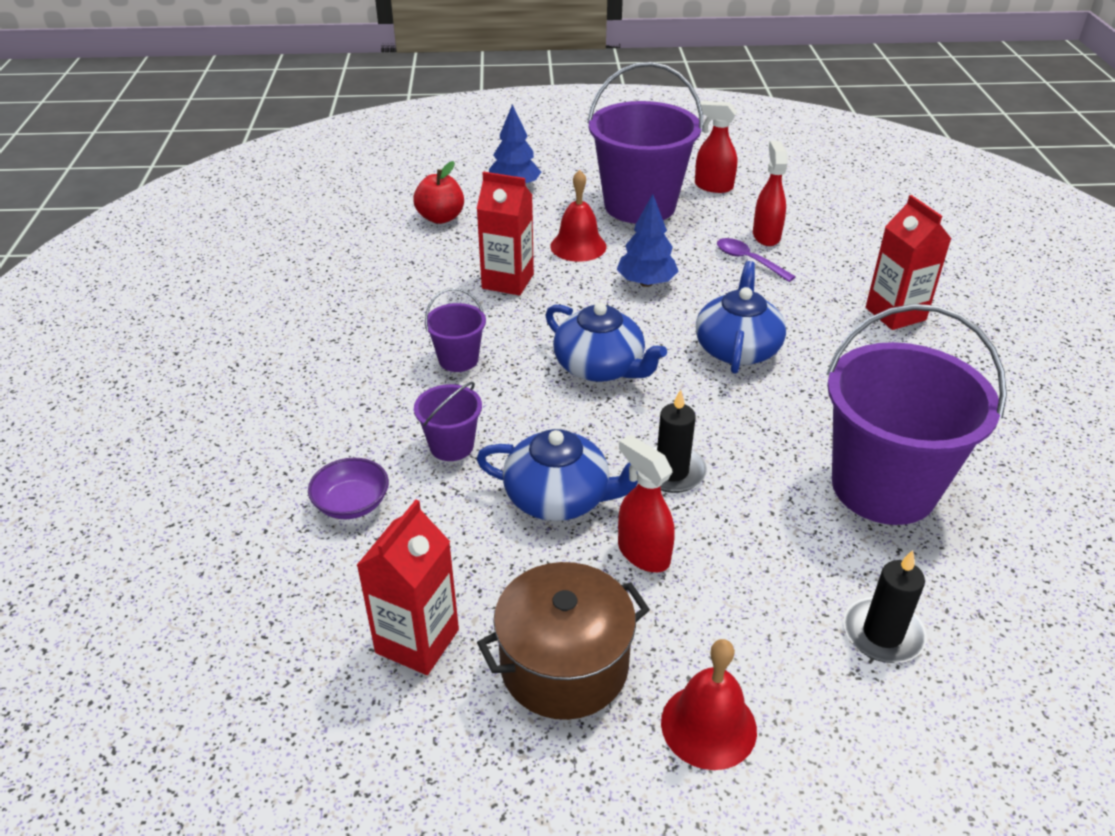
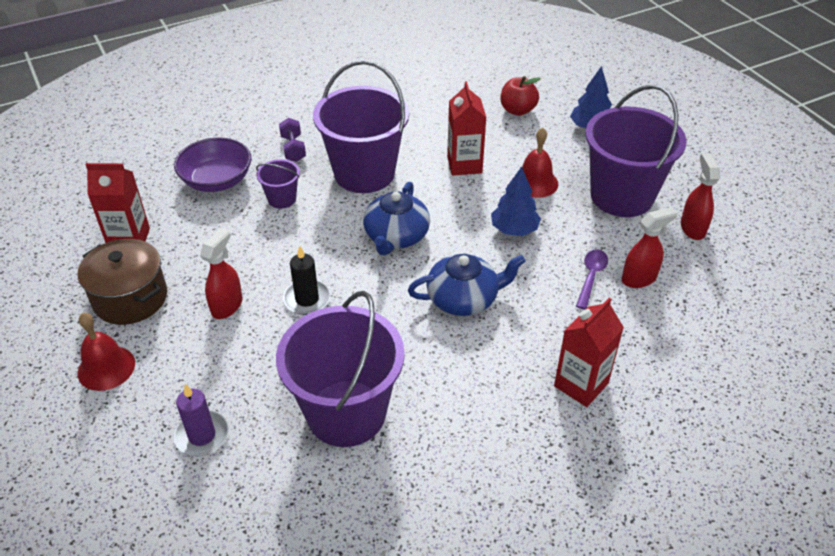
camera: 65 degrees right, 5 degrees up
purple bowl [308,458,389,519] -> purple bowl [174,138,251,192], size x1.62
purple bucket [425,288,486,372] -> purple bucket [313,60,409,193], size x2.22
blue teapot [476,429,638,521] -> none
black candle [843,550,927,663] -> purple candle [173,384,229,456]
none -> purple dumbbell [279,118,306,162]

